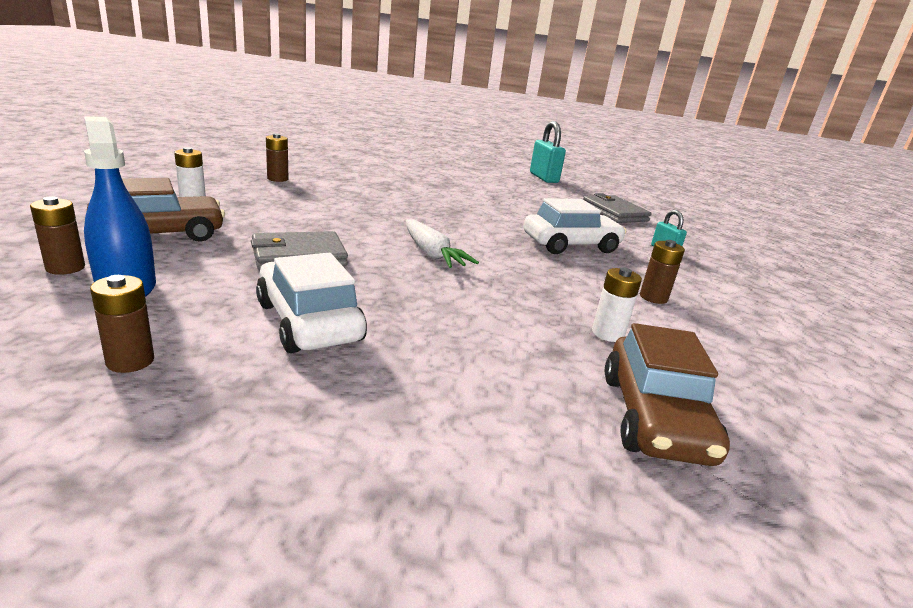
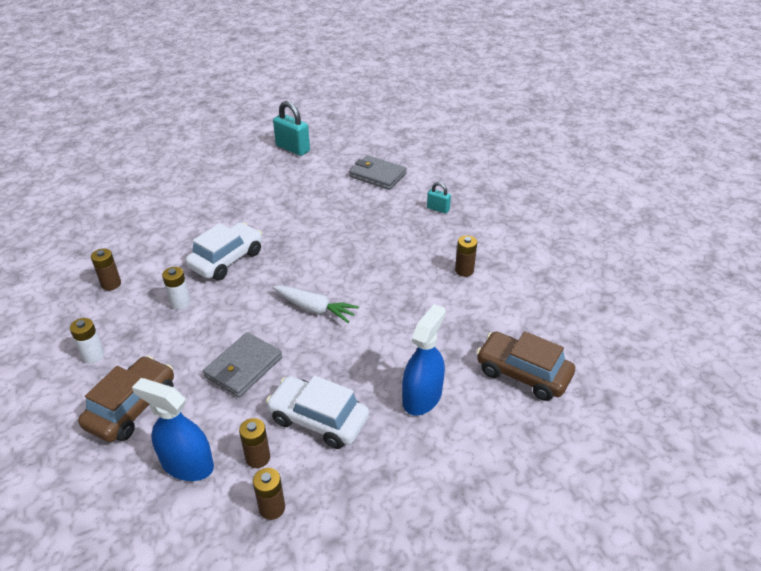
camera: 30 degrees left, 15 degrees up
brown battery [30,196,85,275] -> brown battery moved to [239,418,270,468]
white car [523,198,626,254] -> white car moved to [186,222,262,280]
white battery [592,267,642,342] -> white battery moved to [162,267,191,310]
brown car [605,323,730,466] -> brown car turned 150 degrees clockwise [476,331,575,401]
none -> blue spray bottle [402,304,446,415]

